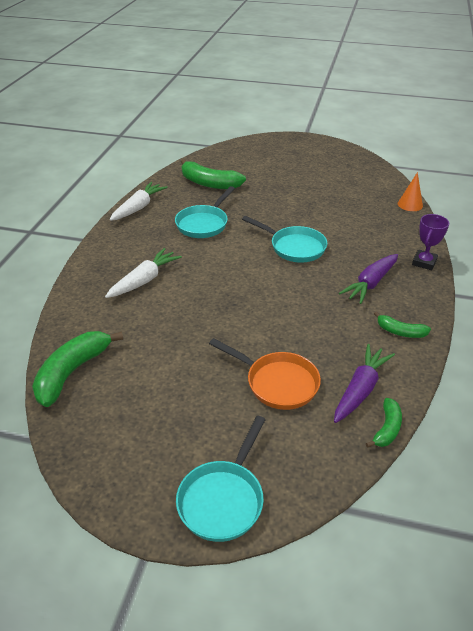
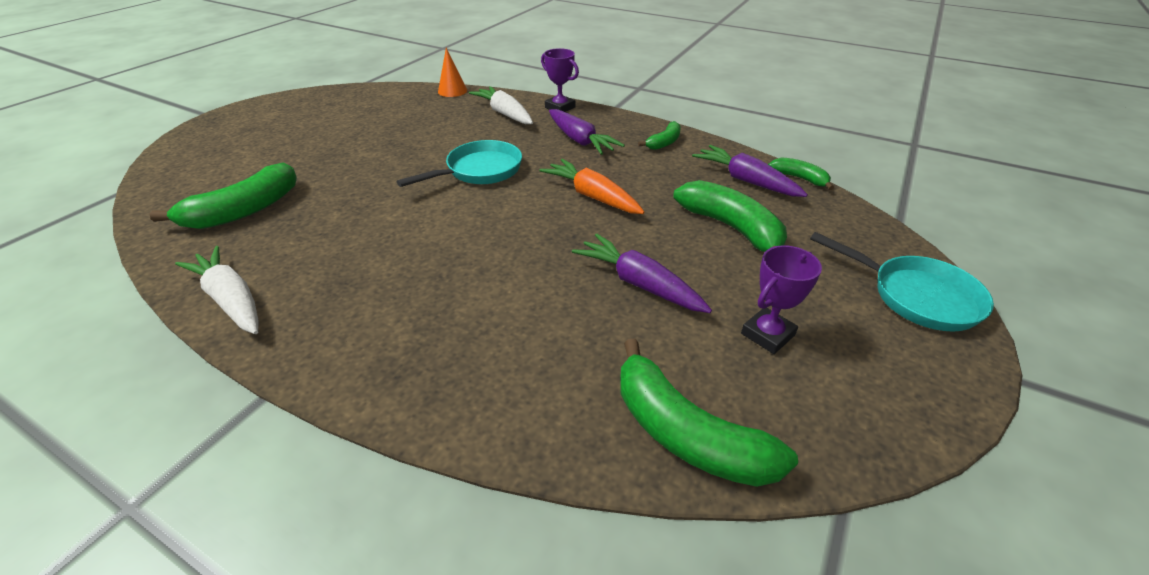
camera: 75 degrees left, 0 degrees up
white carrot [105,248,182,298] -> white carrot moved to [469,86,533,124]
turquoise pan [175,186,235,238] -> none
orange pan [209,338,321,410] -> green banana [673,180,787,252]
none -> orange carrot [540,159,645,214]
none -> purple carrot [572,234,712,313]
none -> purple trophy [741,245,822,354]

